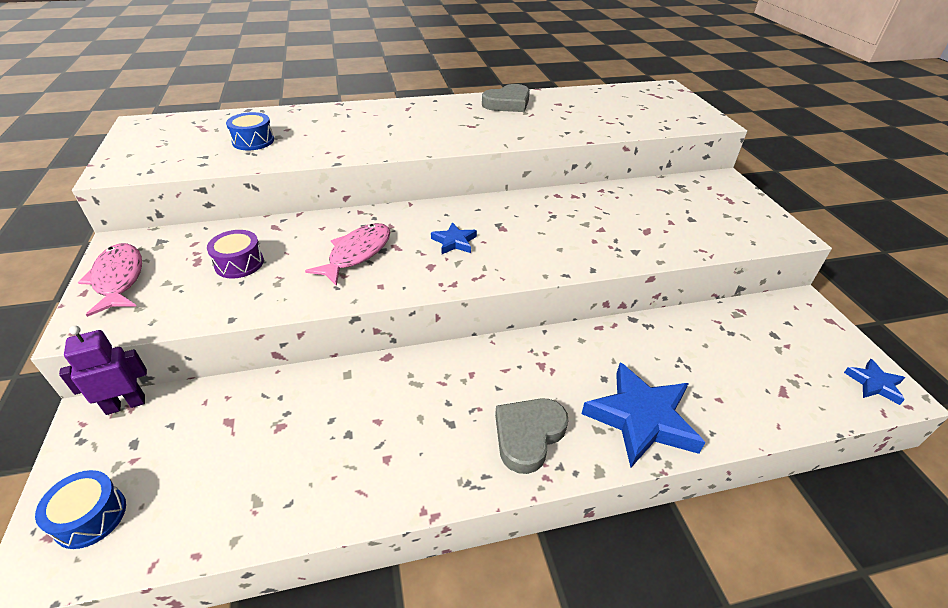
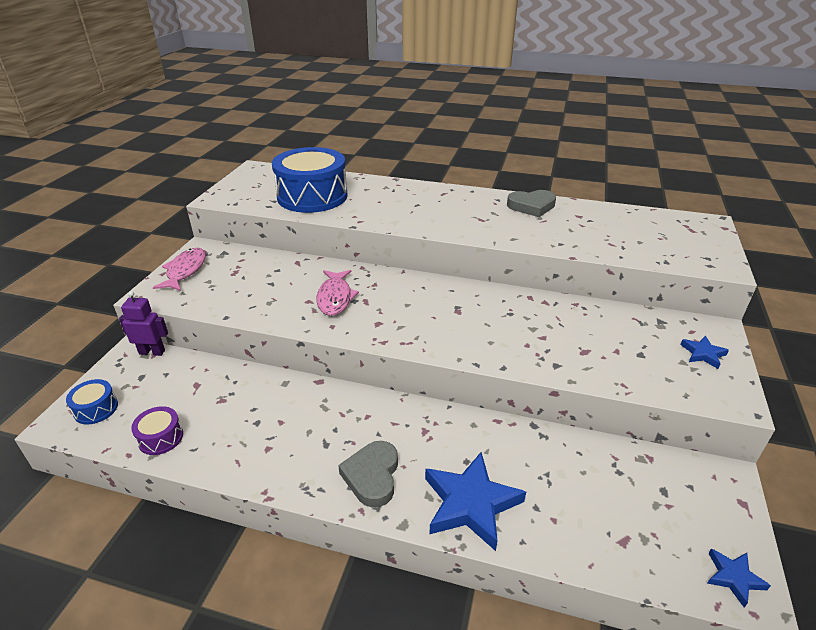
camera: 30 degrees right, 5 degrees down
purple drum [207,230,264,278] -> purple drum moved to [131,406,183,455]
blue drum [226,112,274,151] -> blue drum [272,147,348,213], size x2.28
pink fish [305,223,391,286] -> pink fish turned 120 degrees clockwise [316,270,359,316]
blue star [431,222,477,254] -> blue star moved to [680,336,729,369]
grey heart [495,398,568,474] -> grey heart turned 60 degrees counterclockwise [338,441,398,508]

